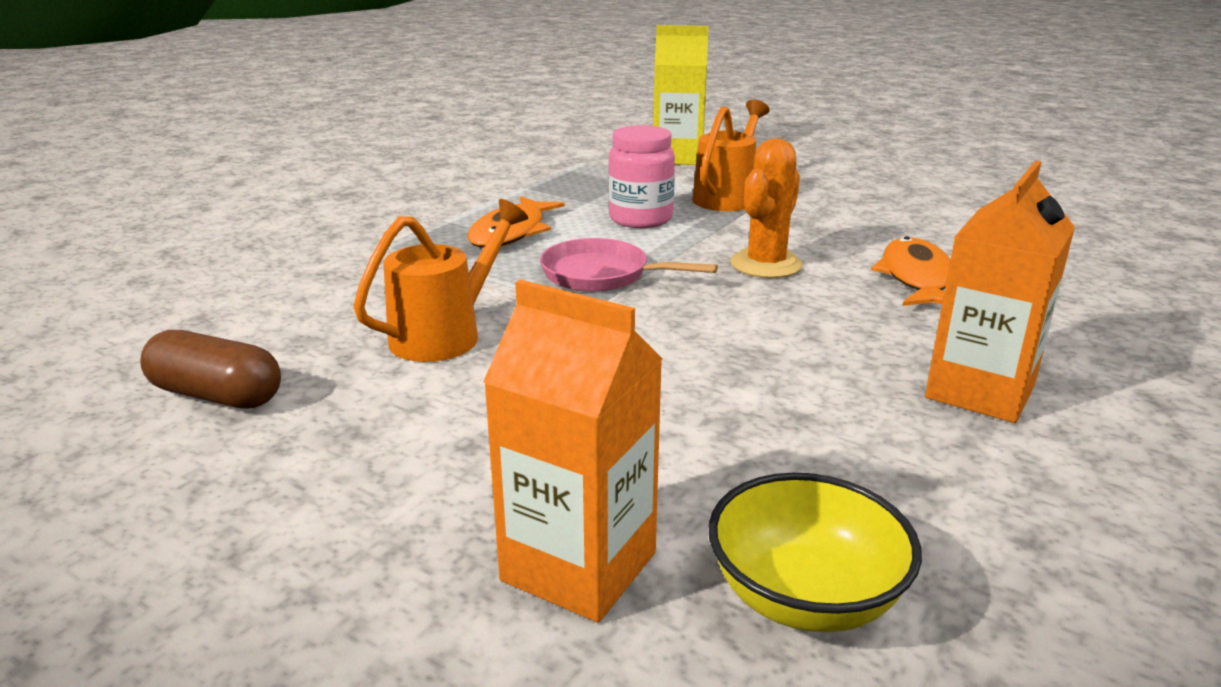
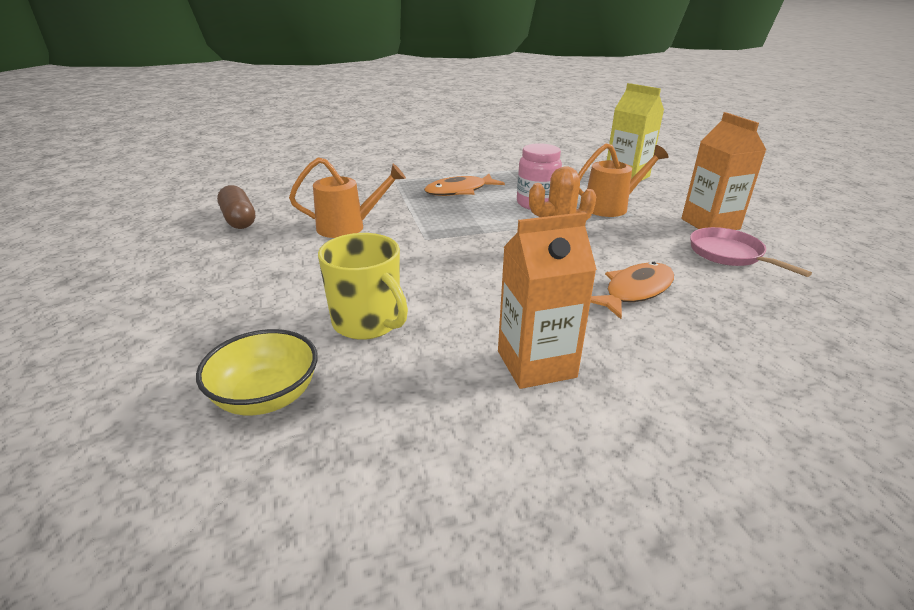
camera: 40 degrees right, 5 degrees up
orange carton [483,279,662,622] -> orange carton moved to [681,112,766,230]
pink pan [540,238,718,292] -> pink pan moved to [690,227,812,277]
none -> yellow mug [318,233,408,340]

